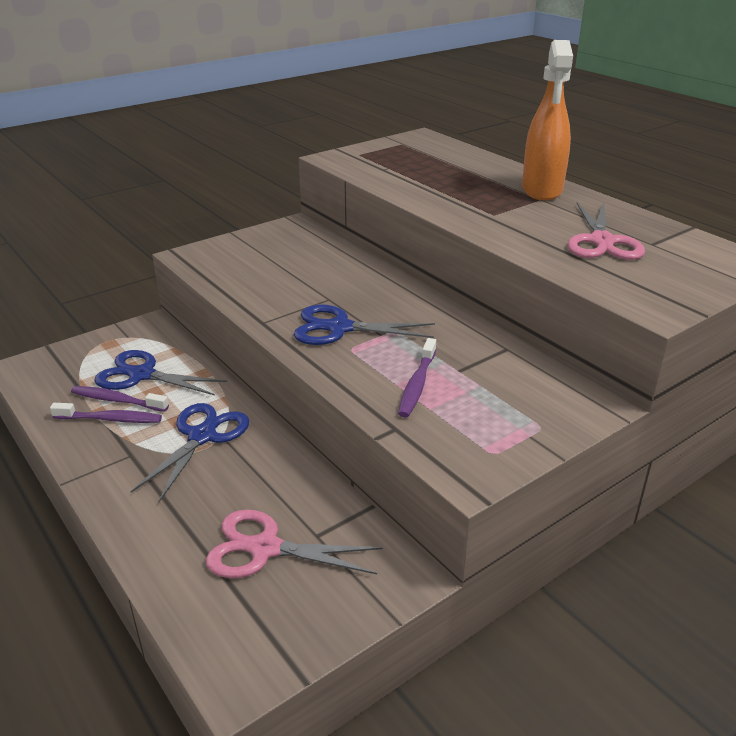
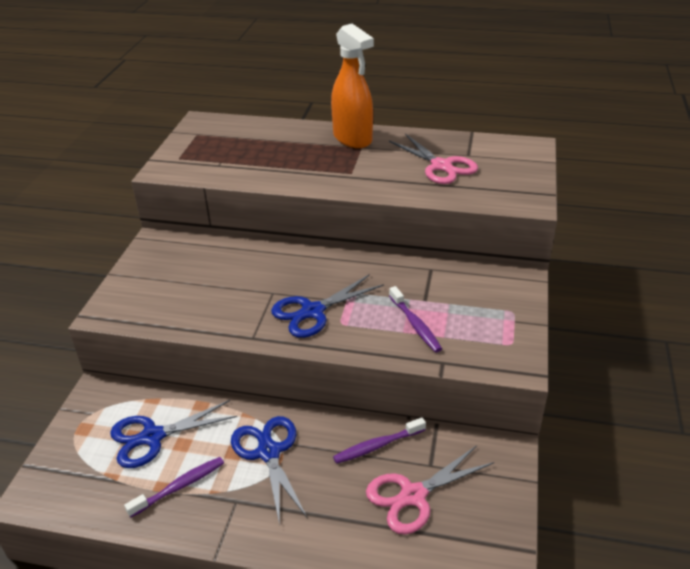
camera: 40 degrees left, 5 degrees up
purple toothbrush [71,386,169,412] -> purple toothbrush moved to [333,417,426,464]

